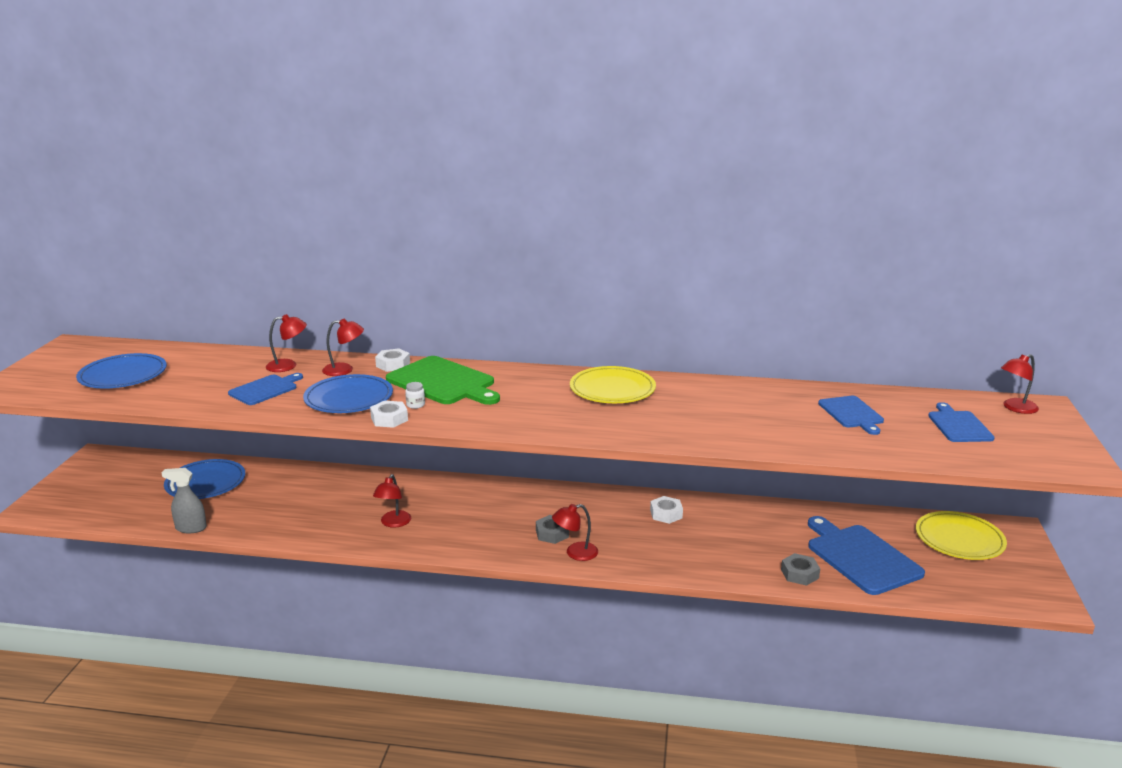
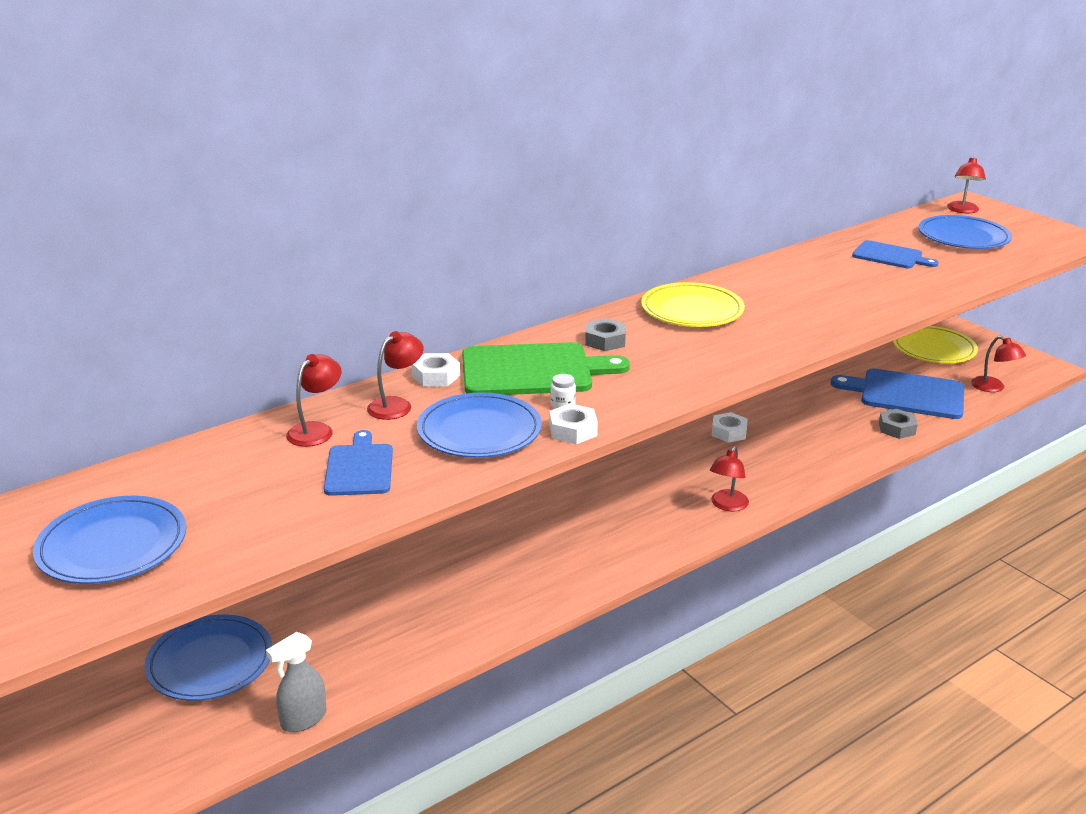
camera: 45 degrees left, 5 degrees up
red lamp [373,474,411,528] -> red lamp moved to [971,336,1026,392]
grey nut [536,515,569,544] -> grey nut moved to [585,318,626,351]
blue cutting board [928,402,995,442] -> blue plate [918,215,1012,249]

